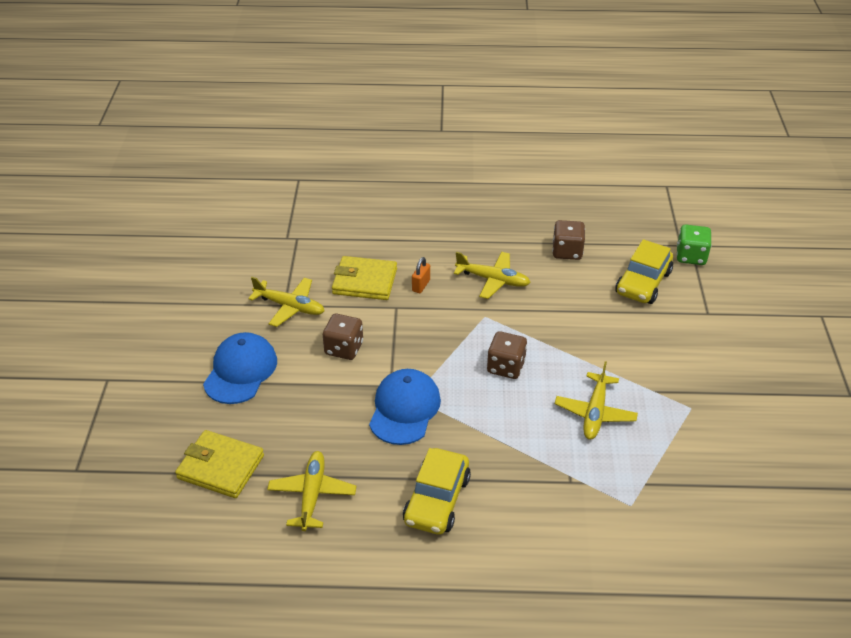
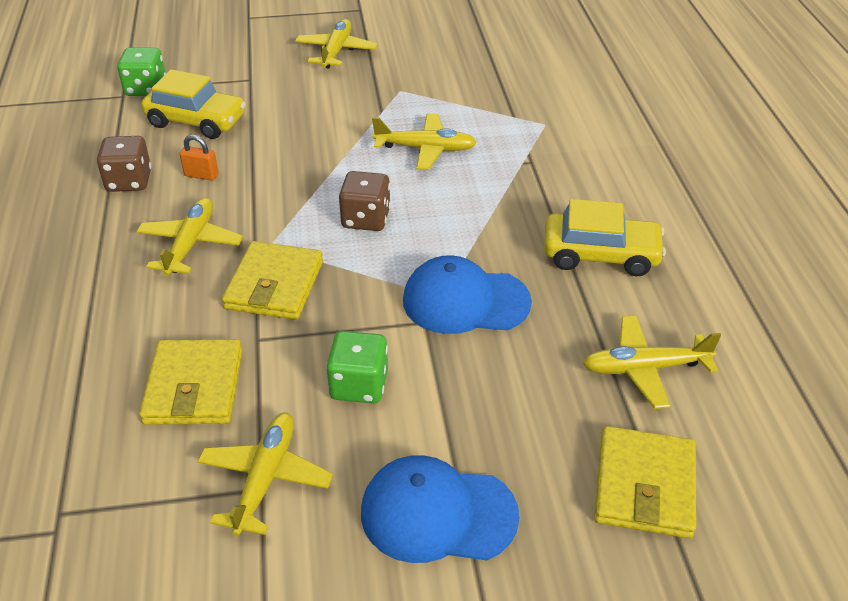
camera: 100 degrees left, 0 degrees up
brown dice [323,314,363,360] -> green dice [326,331,388,404]
orange padlock [412,257,430,293] -> orange padlock moved to [180,135,219,181]
none -> yellow wallet [222,241,323,320]
none -> yellow plane [295,19,378,68]

